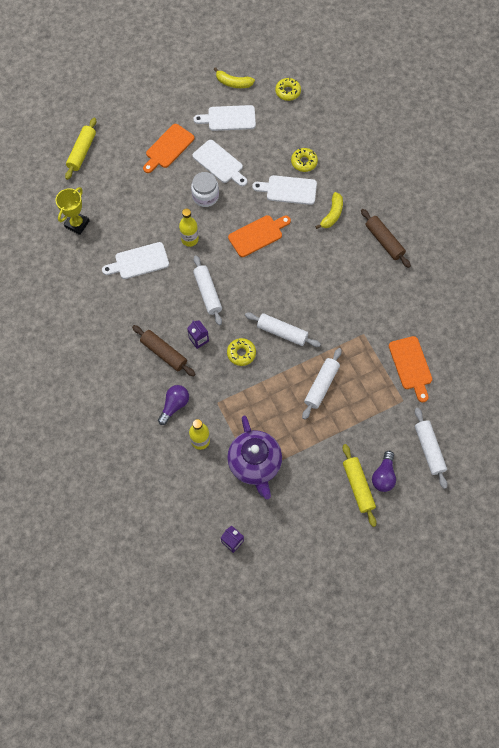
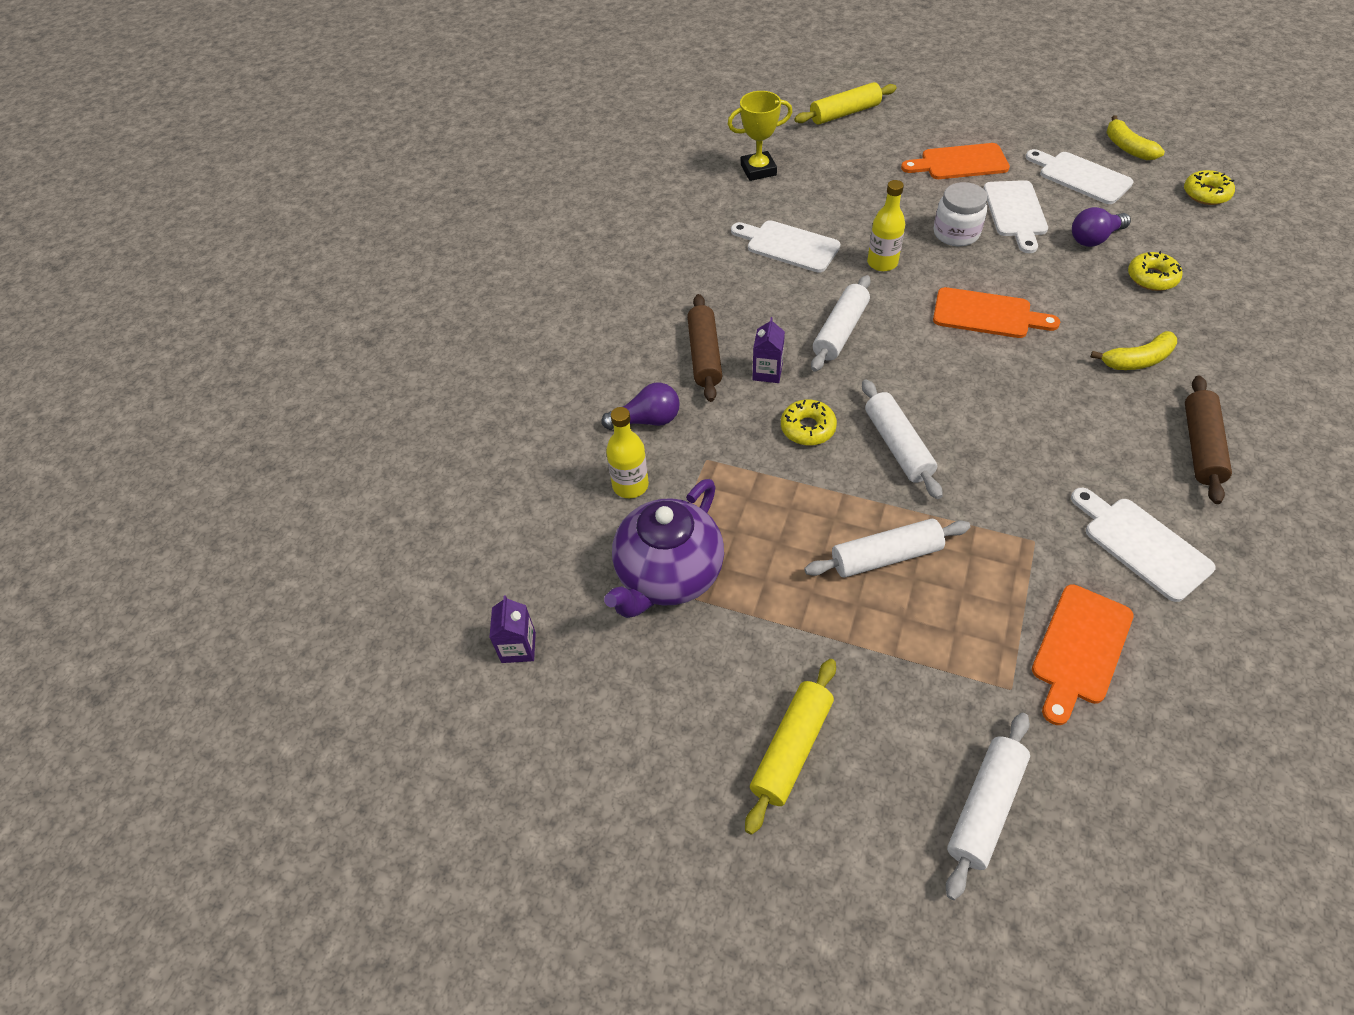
camera: 50 degrees right, 15 degrees down
white cutting board [252,175,317,205] -> white cutting board moved to [1071,488,1215,602]
purple light bulb [372,451,396,492] -> purple light bulb moved to [1072,207,1131,247]

